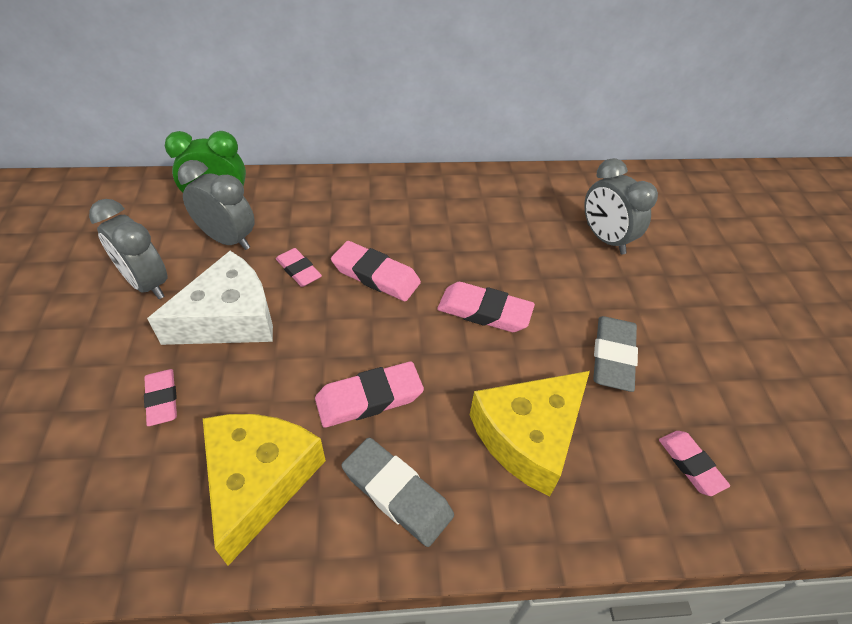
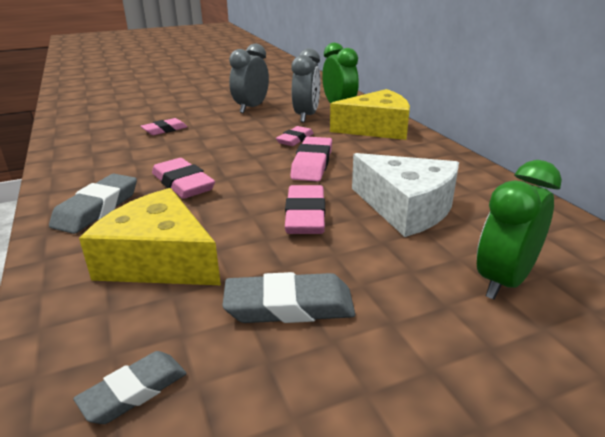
camera: 75 degrees right, 20 degrees down
white cheese [147,251,273,345] -> white cheese moved to [352,153,459,237]
yellow cheese [203,414,326,566] -> yellow cheese moved to [330,89,410,140]
grey clock [584,158,658,254] -> green clock [477,160,562,299]
pink eraser [659,431,730,496] -> grey eraser [73,351,187,424]

